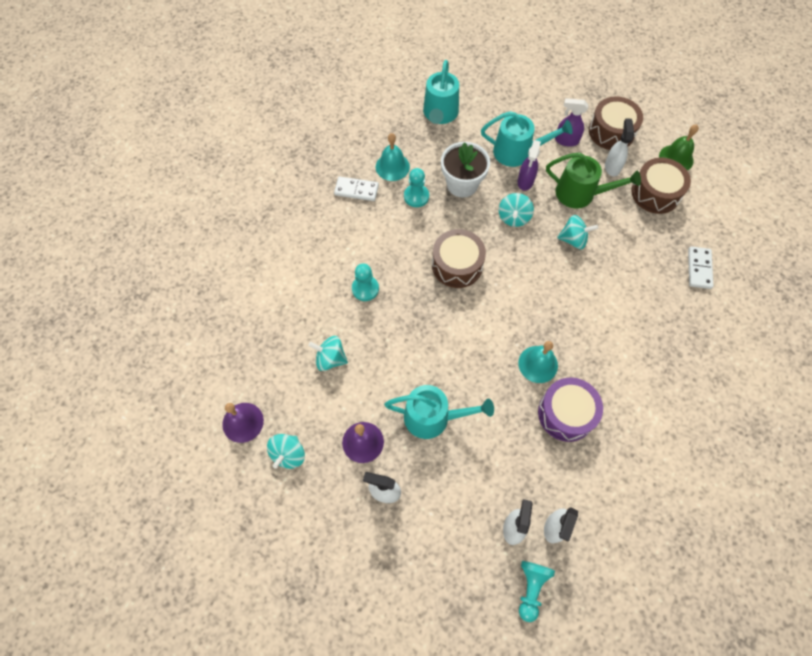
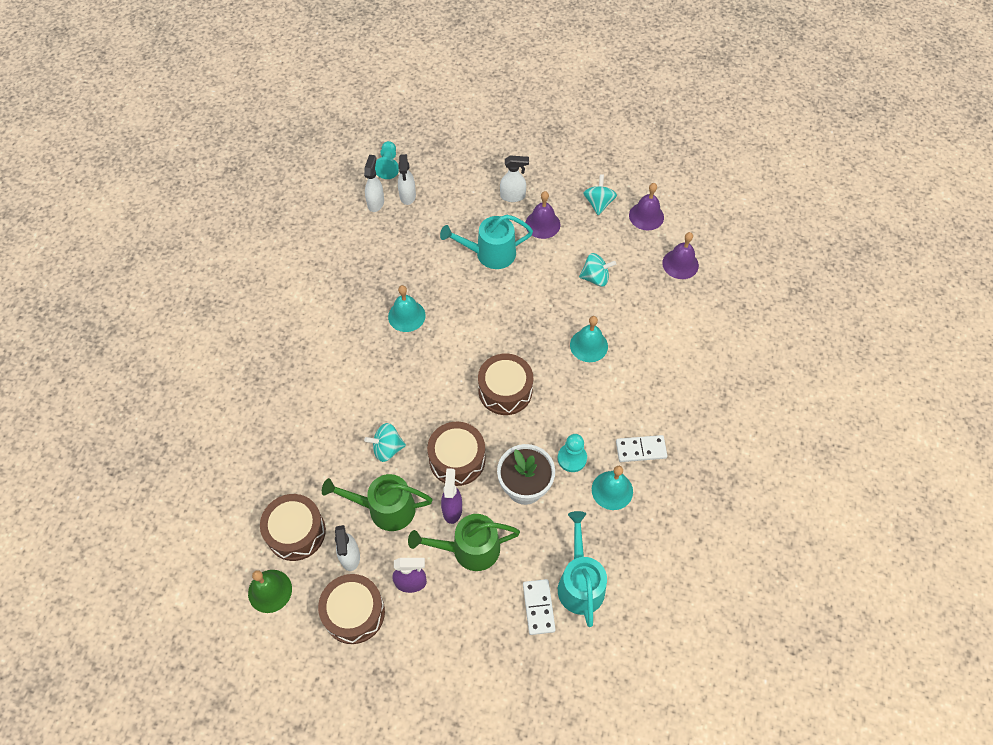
camera: 165 degrees right, 5 degrees down
turquoise pawn [352,263,379,301] -> turquoise bell [570,316,608,362]
turquoise watering can [481,111,573,167] -> green watering can [408,514,520,571]
turquoise spinning top [499,193,534,227] -> brown drum [427,421,485,486]
purple drum [538,378,603,442] -> none
white domino [688,246,713,289] -> white domino moved to [523,579,556,635]
none -> purple bell [662,232,699,279]

